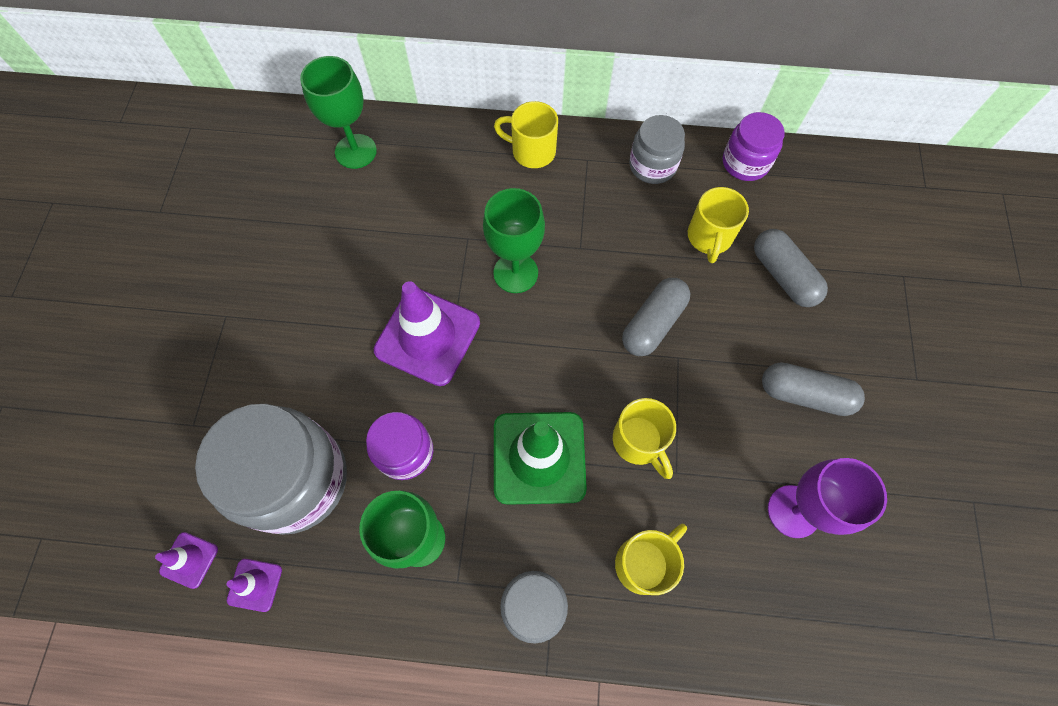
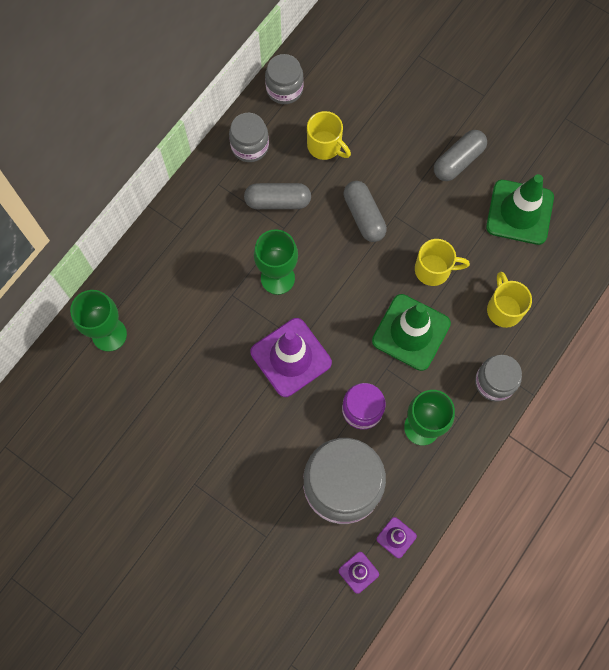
camera: 60 degrees left, 5 degrees up
yellow mug [494,101,558,168] -> none
purple jar [723,112,785,181] -> grey jar [265,54,304,104]
grey capsule [754,229,828,307] -> grey capsule moved to [244,183,311,209]
purple goblet [768,458,887,538] -> green traffic cone [486,174,554,245]

